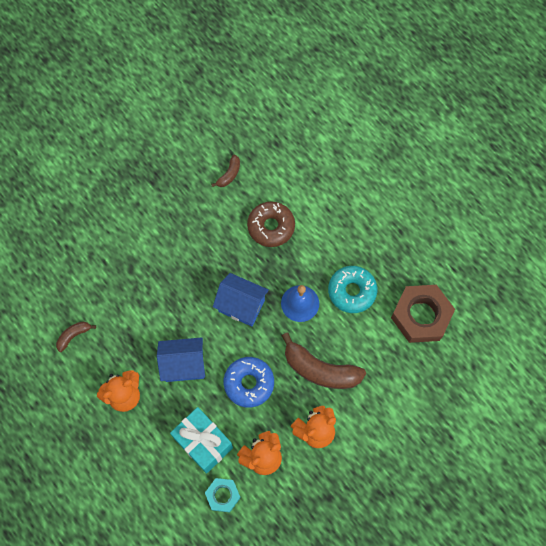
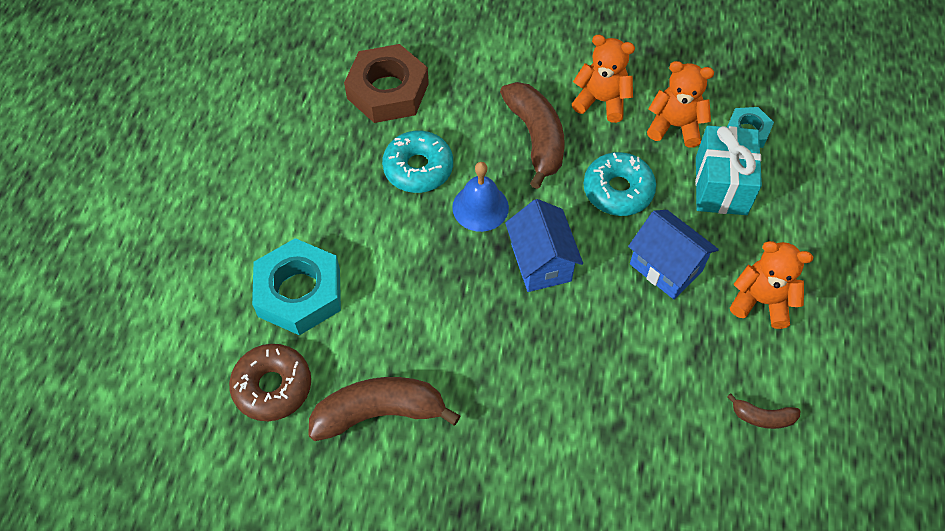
camera: 130 degrees left, 10 degrees down
brown banana [211,155,240,187] -> brown banana [308,377,461,441], size x2.05
blue donut [224,357,274,408] -> turquoise donut [584,152,656,216]
brown donut [247,202,295,247] -> brown donut moved to [229,344,311,421]
none -> turquoise nut [252,238,341,335]

